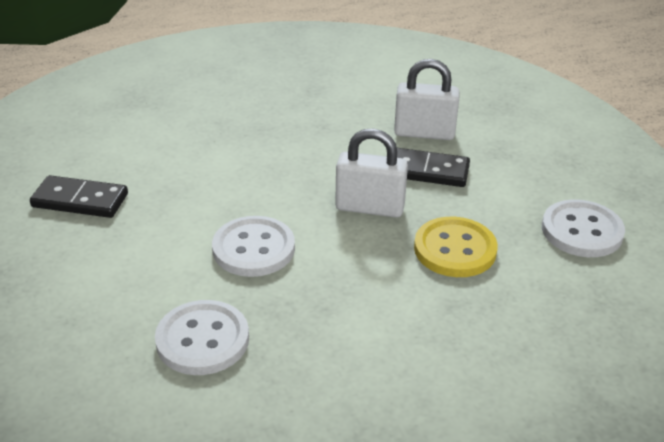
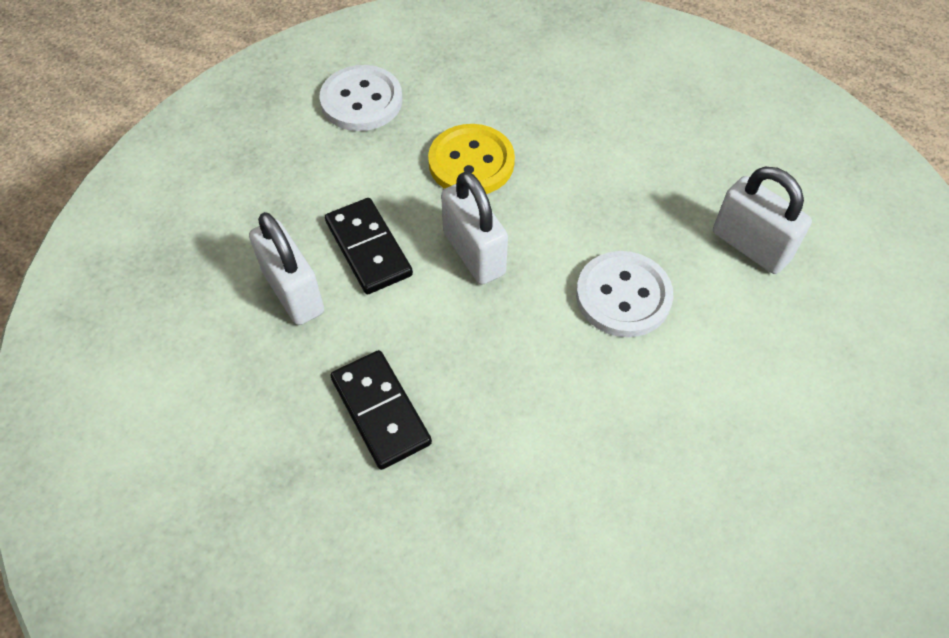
camera: 130 degrees left, 20 degrees up
black domino [30,175,128,218] -> black domino moved to [330,350,432,470]
white button [155,300,249,375] -> white padlock [713,167,812,274]

